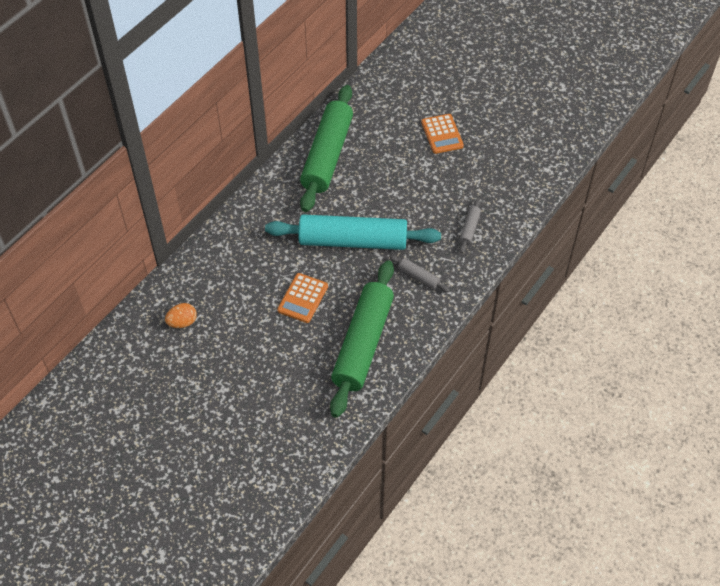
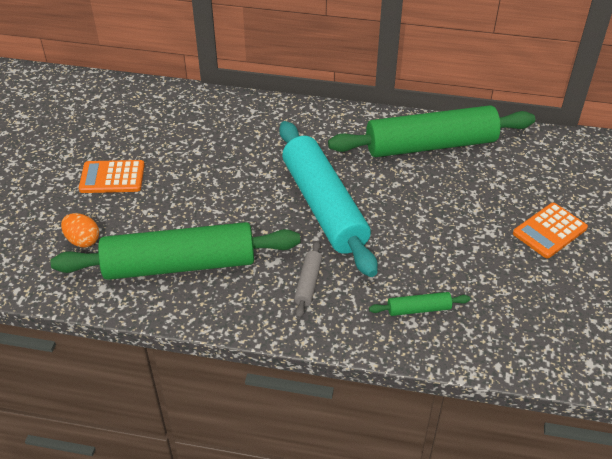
camera: 65 degrees right, 10 degrees down
orange egg [165,303,197,328] -> orange egg moved to [61,213,99,247]
orange calculator [277,273,328,323] -> orange calculator moved to [79,160,145,193]
grey rolling pin [459,198,481,253] -> green rolling pin [369,292,470,316]

